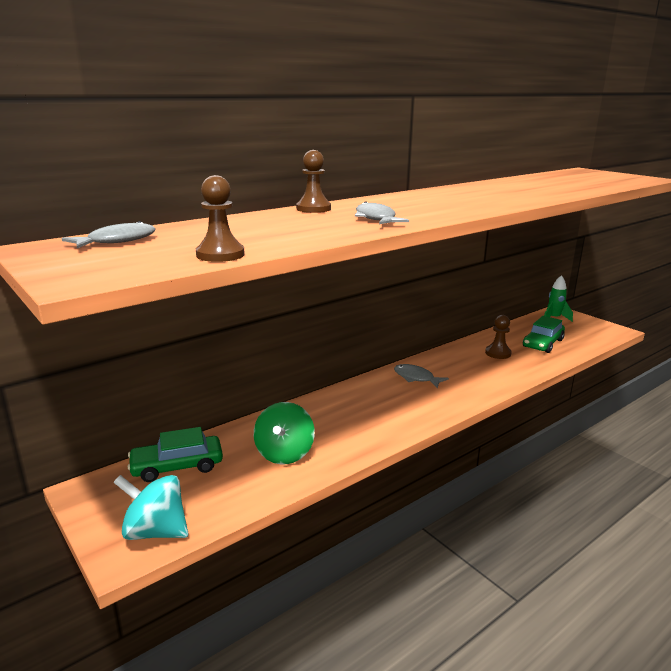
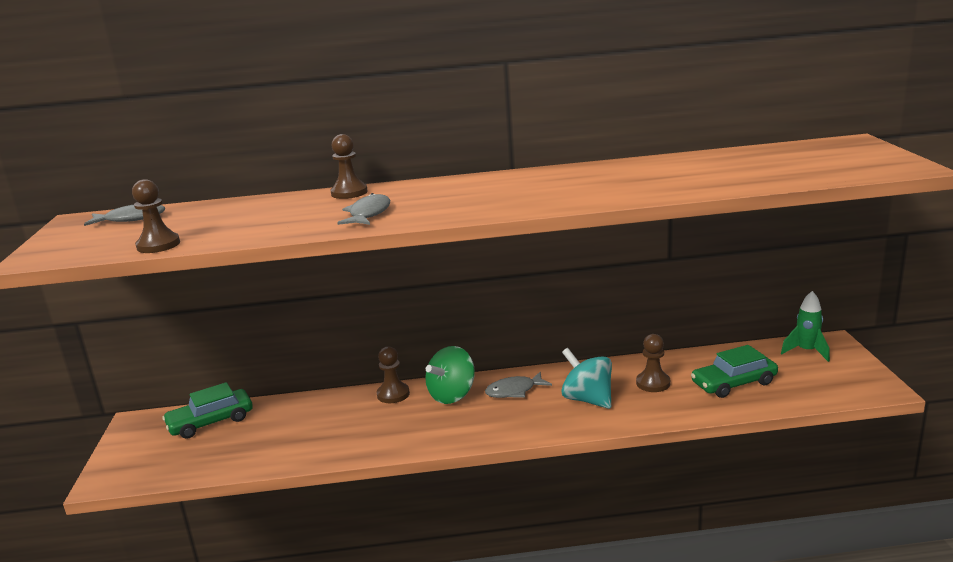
camera: 35 degrees right, 0 degrees up
turquoise spinning top [113,475,189,540] -> turquoise spinning top moved to [561,348,612,409]
green car [128,427,223,482] -> green car turned 45 degrees counterclockwise [162,382,253,439]
green spinning top [254,402,315,464] -> green spinning top moved to [425,346,475,404]
grey fish [394,364,449,388] -> grey fish turned 90 degrees counterclockwise [485,372,552,398]
none -> brown pawn [377,346,410,403]

